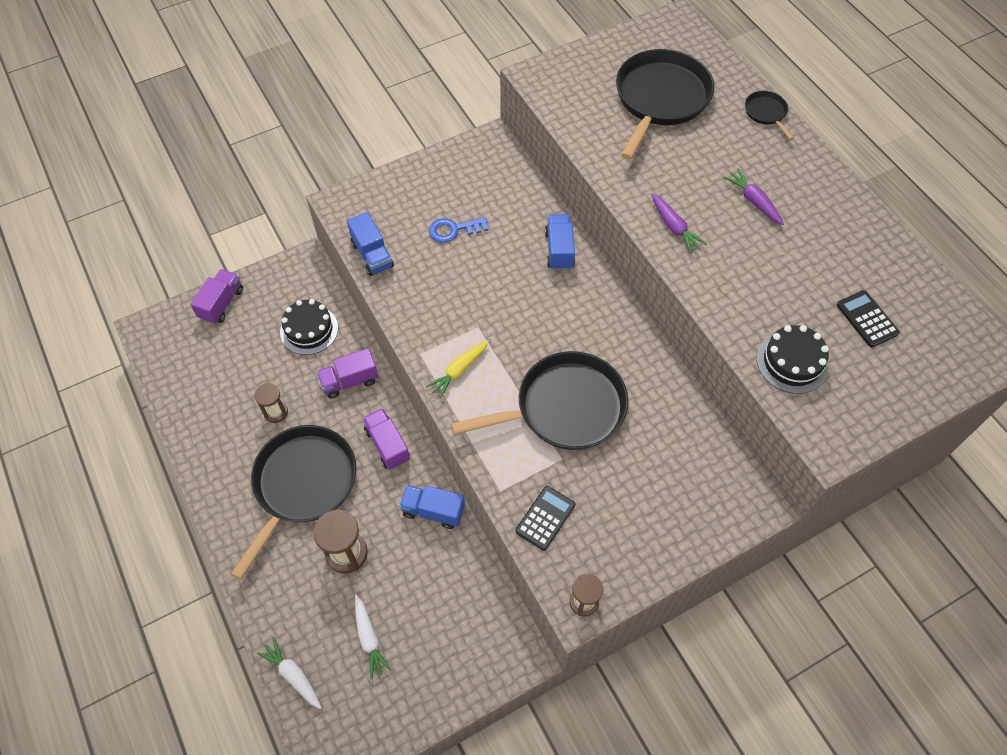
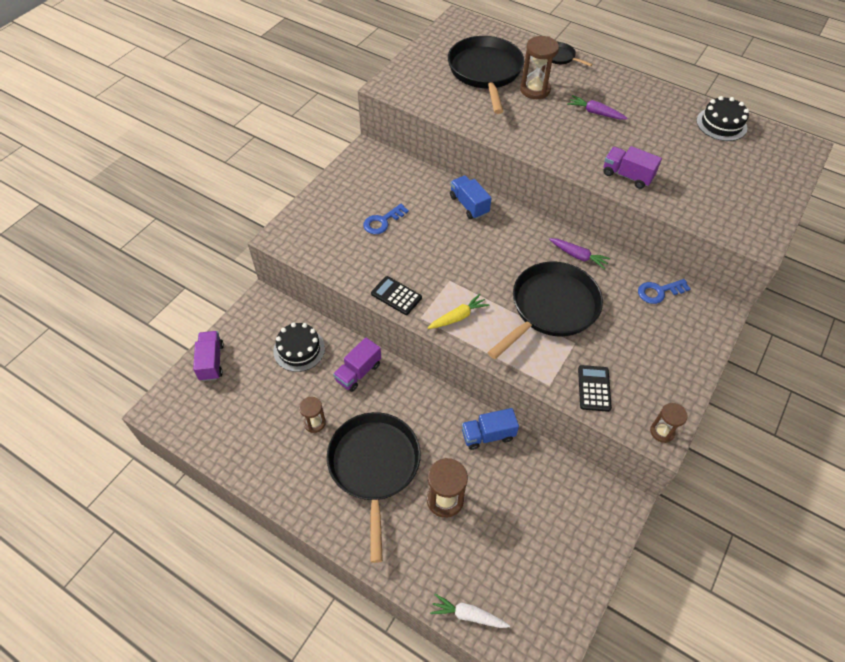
camera: 30 degrees left, 5 degrees down
blue truck [347,212,394,276] -> none
white carrot [355,594,392,679] -> none
purple truck [362,408,410,470] -> purple truck moved to [604,146,662,189]
yellow carrot [426,340,489,398] -> yellow carrot turned 135 degrees counterclockwise [428,294,490,329]
purple carrot [651,193,707,253] -> purple carrot moved to [549,238,611,270]
black cake [756,325,829,394] -> black cake moved to [696,96,749,141]
black calculator [837,290,900,348] -> black calculator moved to [371,276,422,315]
none -> brown hourglass [520,36,559,99]
none -> blue key [638,279,691,304]

